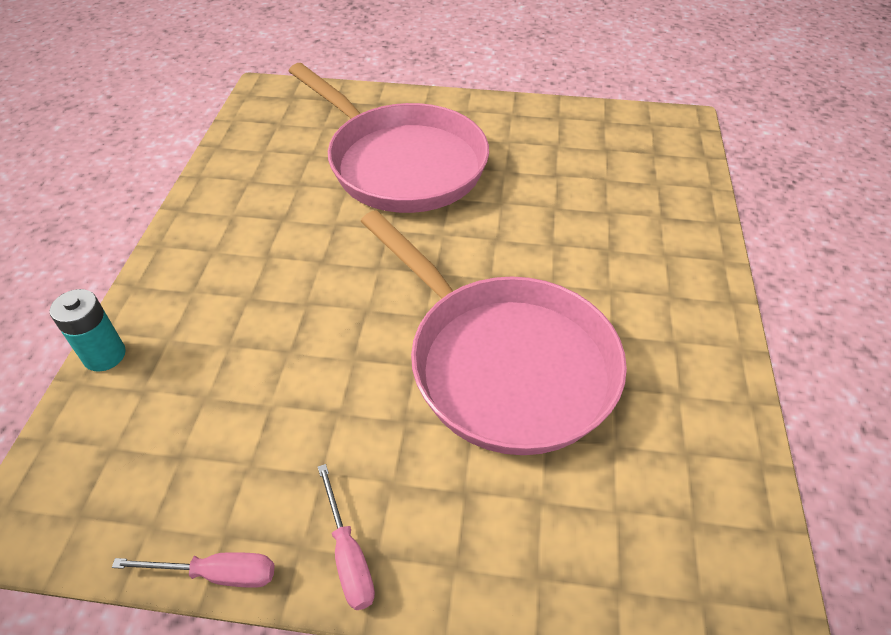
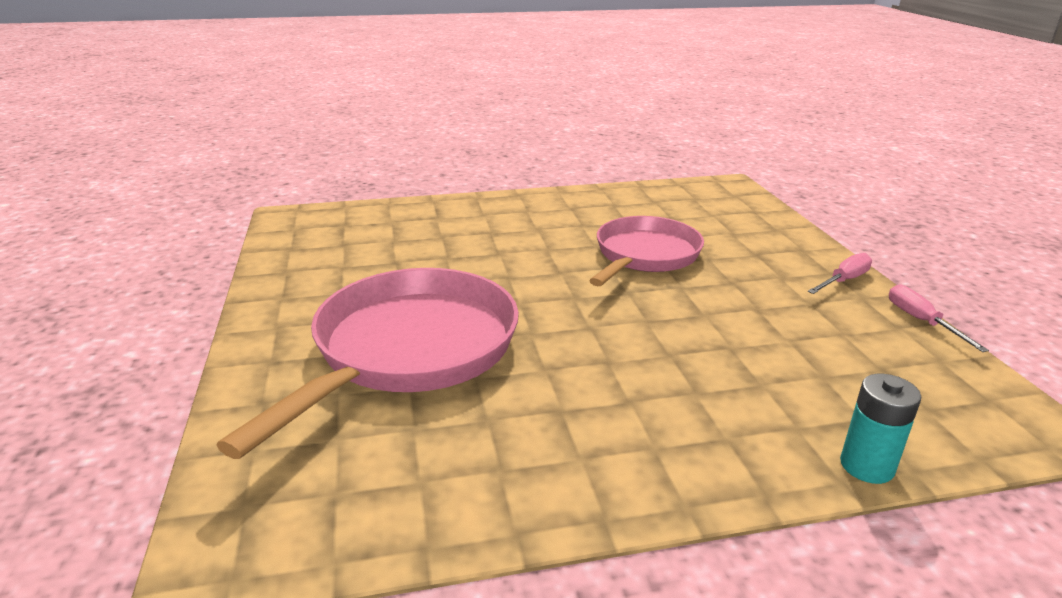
camera: 110 degrees left, 20 degrees down
pink pan [360,210,627,455] -> pink pan [589,216,704,286], size x0.66

